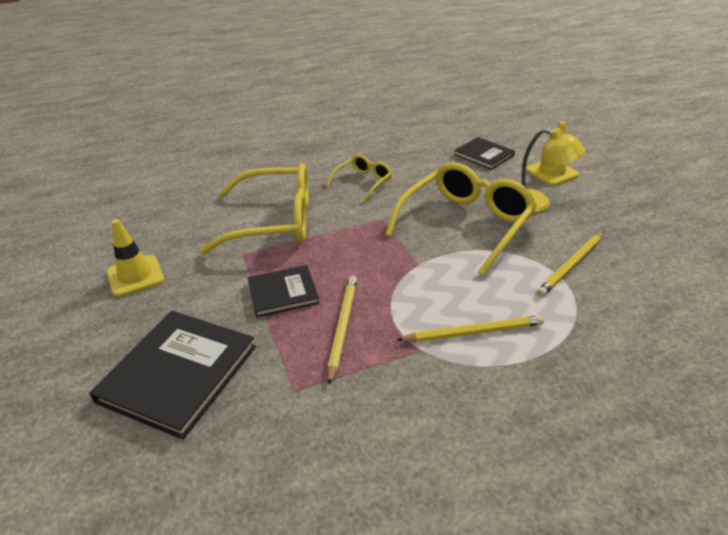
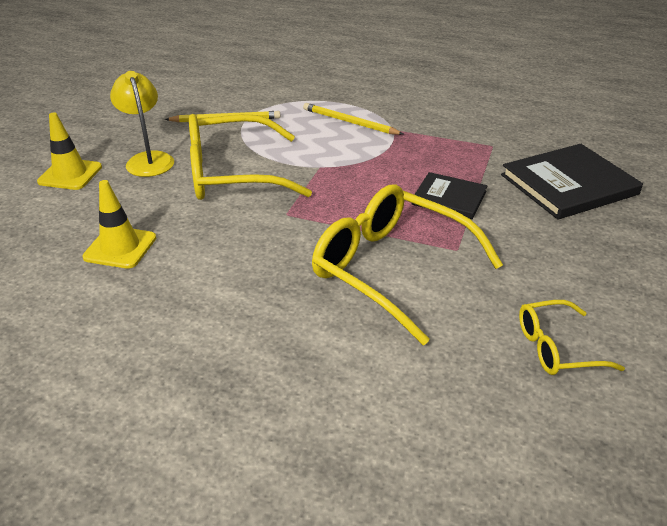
camera: 140 degrees left, 0 degrees up
yellow traffic cone [107,219,164,297] -> yellow traffic cone moved to [82,180,156,269]
yellow glasses [326,154,392,202] -> yellow glasses moved to [519,300,625,375]
yellow pencil [327,276,357,385] -> none
black book [454,137,515,170] -> none

